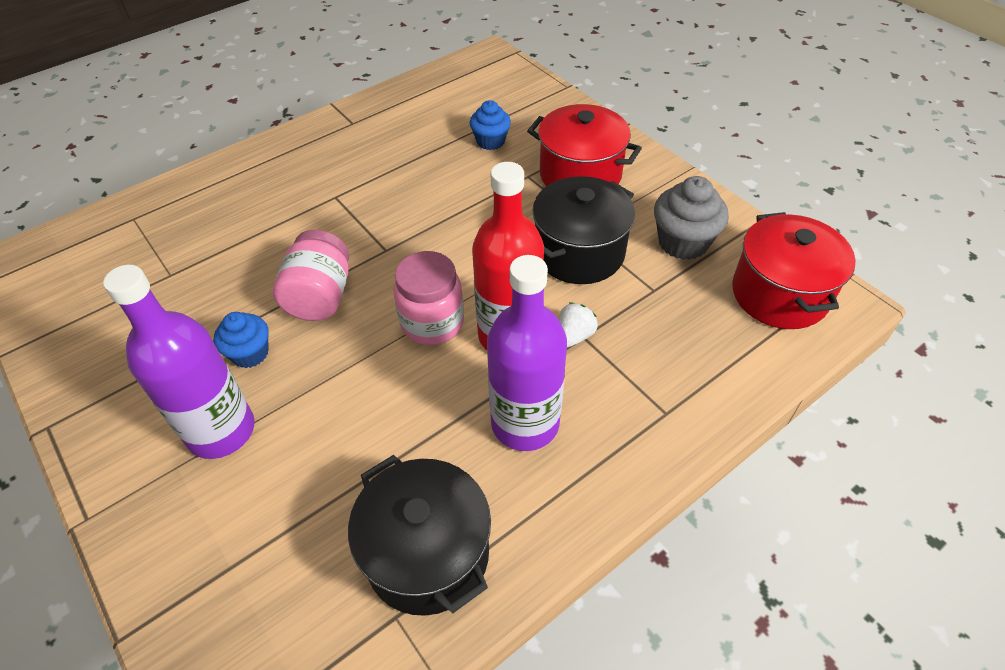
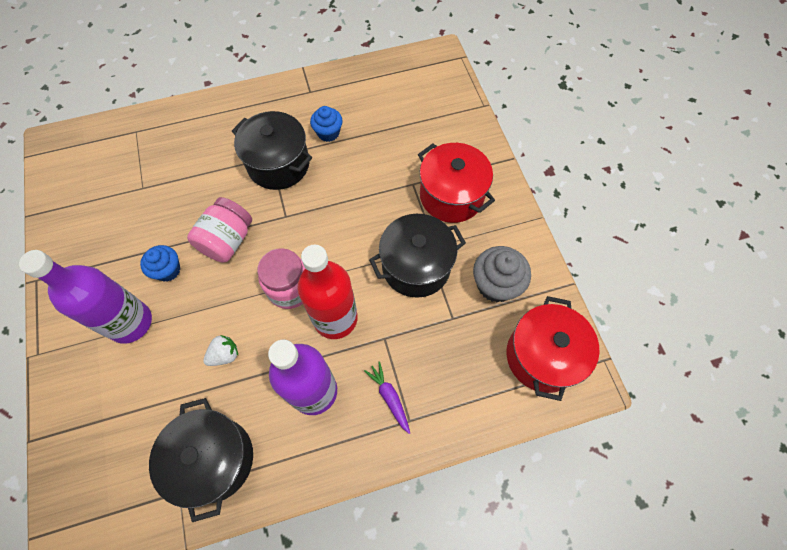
camera: 20 degrees right, 15 degrees up
blue cupcake [470,100,511,150] -> blue cupcake moved to [310,106,343,142]
white strawberry [559,302,598,348] -> white strawberry moved to [203,335,238,366]
none -> black pot [232,111,312,190]
none -> purple carrot [364,362,410,434]

